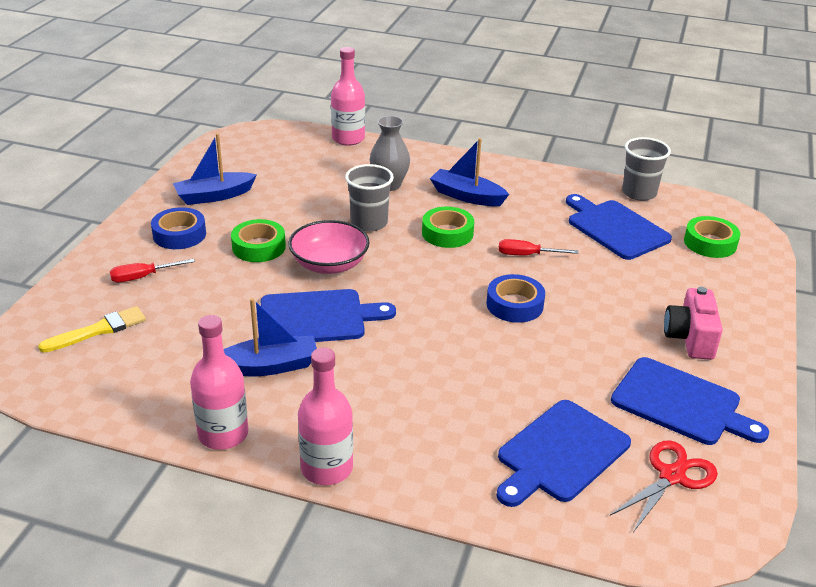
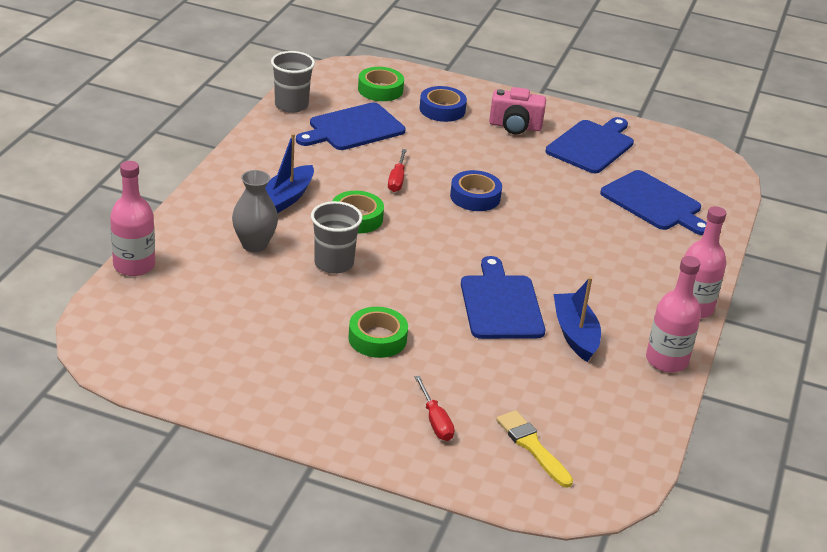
camera: 90 degrees left, 0 degrees up
blue tape [151,207,206,249] -> blue tape moved to [420,86,467,122]
blue boat [173,133,257,205] -> none
pink bowl [288,220,370,274] -> none
red scissors [610,440,718,532] -> none

